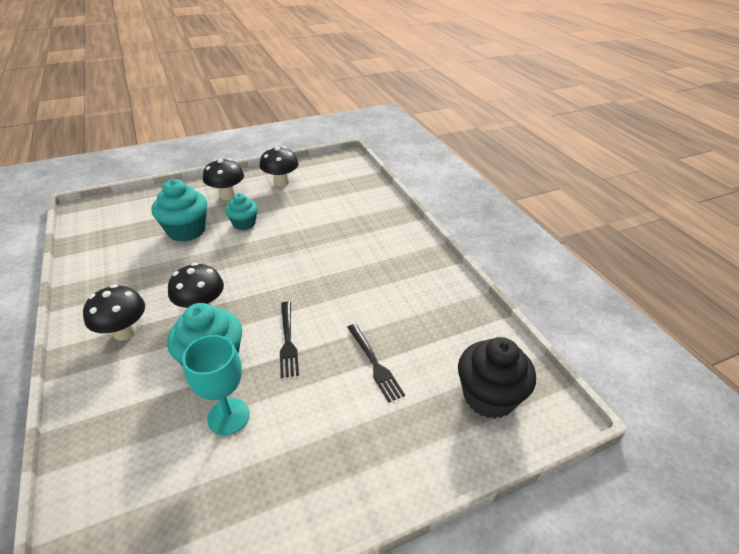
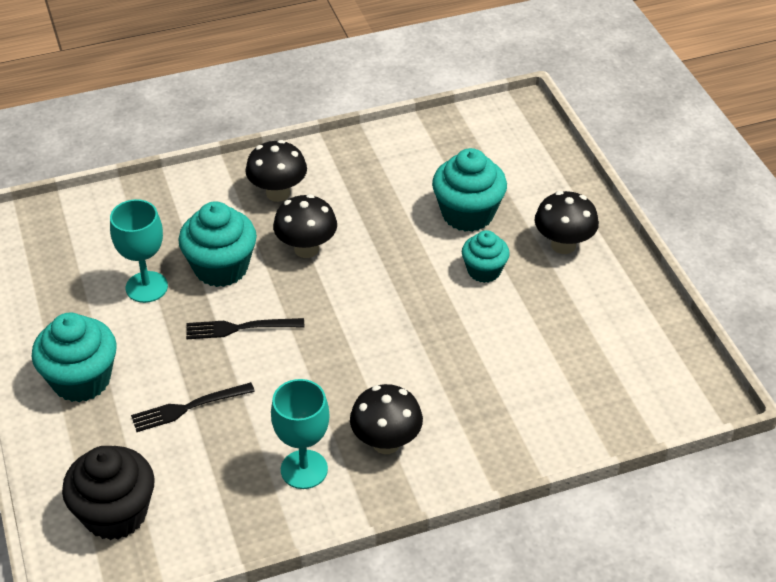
camera: 95 degrees right, 5 degrees up
black mushroom [260,147,299,186] -> black mushroom moved to [350,384,423,454]
none -> turquoise cupcake [32,312,117,402]
none -> turquoise goblet [271,379,330,489]

